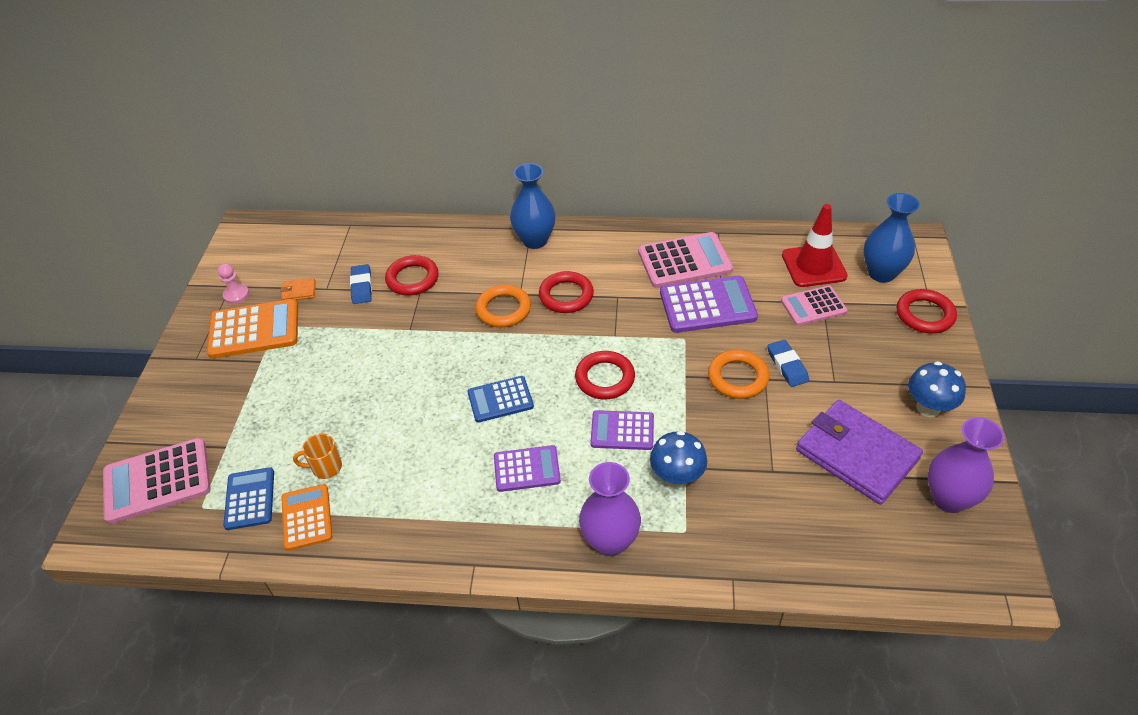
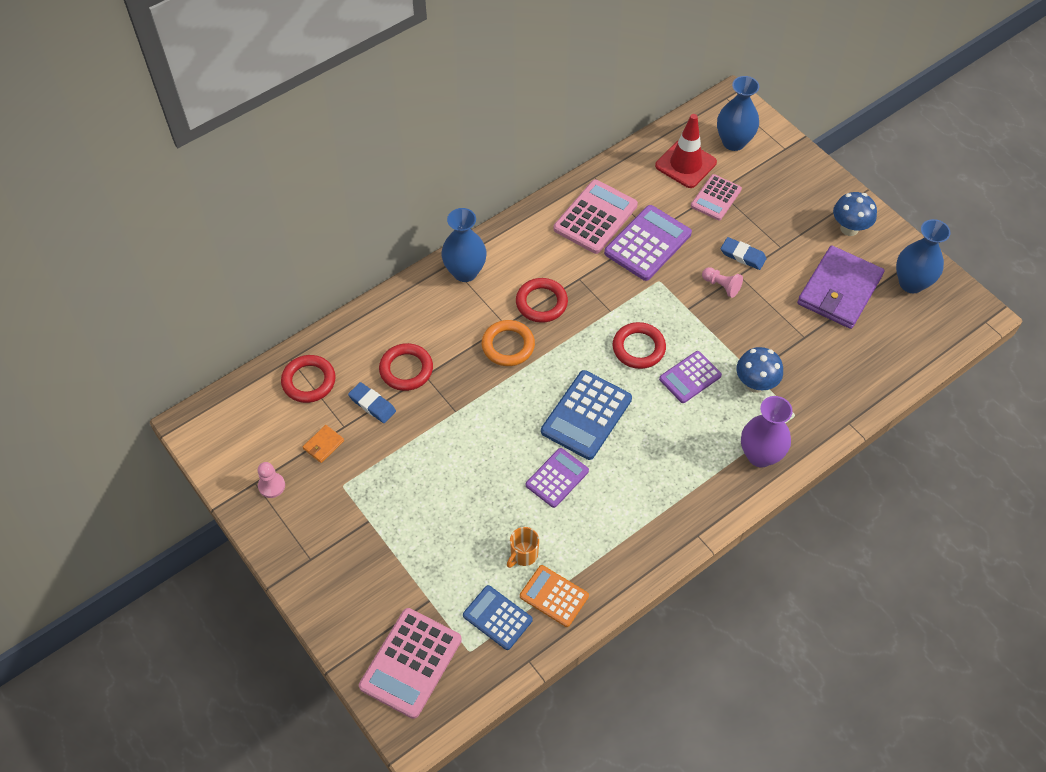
camera: 45 degrees left, 10 degrees up
orange calculator [207,299,298,359] -> none
blue calculator [467,376,534,423] -> blue calculator [541,370,632,460], size x1.57
purple calculator [494,445,561,492] -> purple calculator moved to [526,448,589,508]
orange ring [708,350,769,399] -> pink pawn [702,267,743,298]
purple wallet [796,400,923,505] -> purple wallet turned 60 degrees counterclockwise [797,246,884,329]
red ring [897,289,957,334] -> red ring moved to [281,355,336,403]
purple vase [928,417,1004,513] -> blue vase [896,219,950,293]

